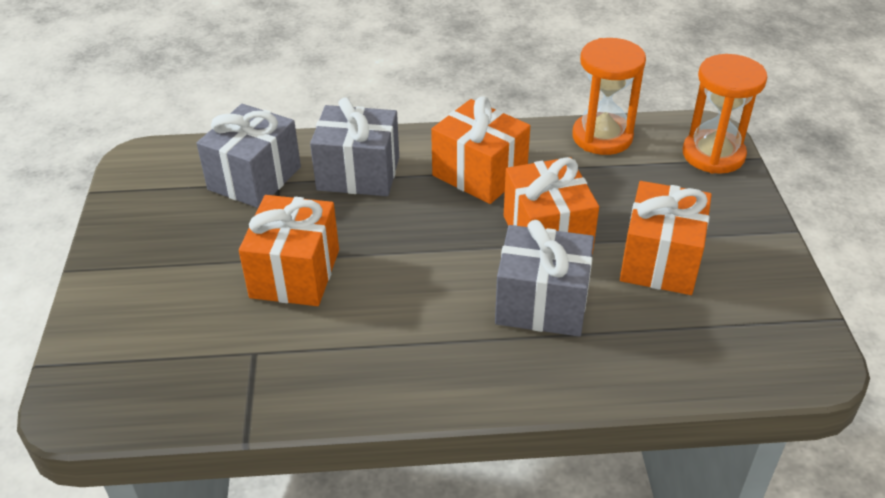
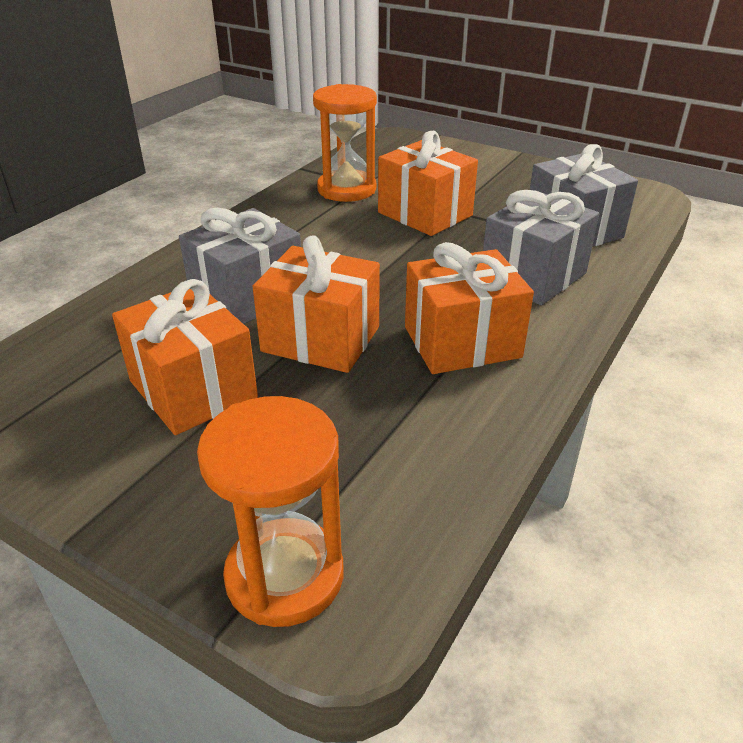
camera: 125 degrees right, 5 degrees down
orange hourglass [572,38,646,155] -> orange hourglass moved to [313,84,377,202]

